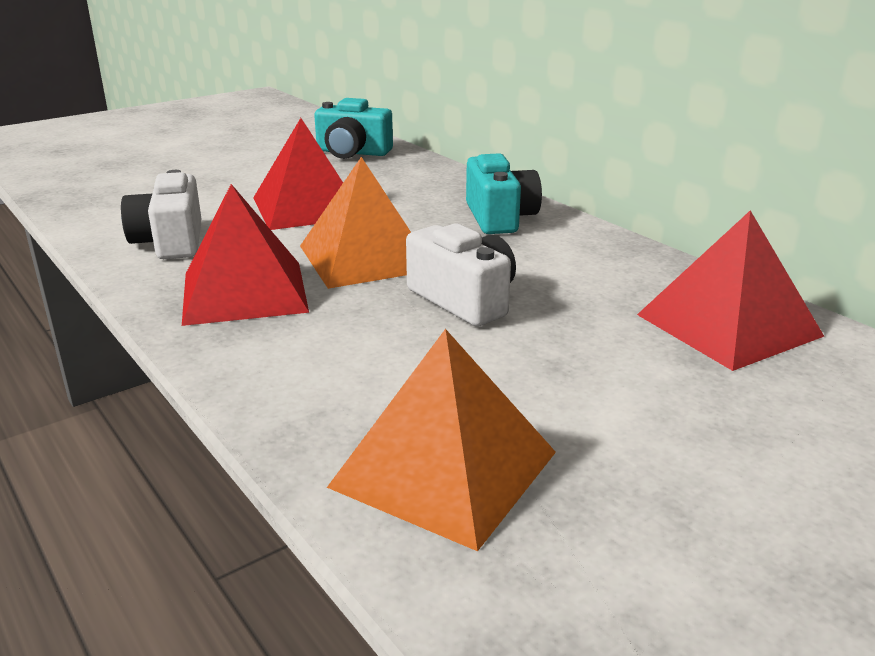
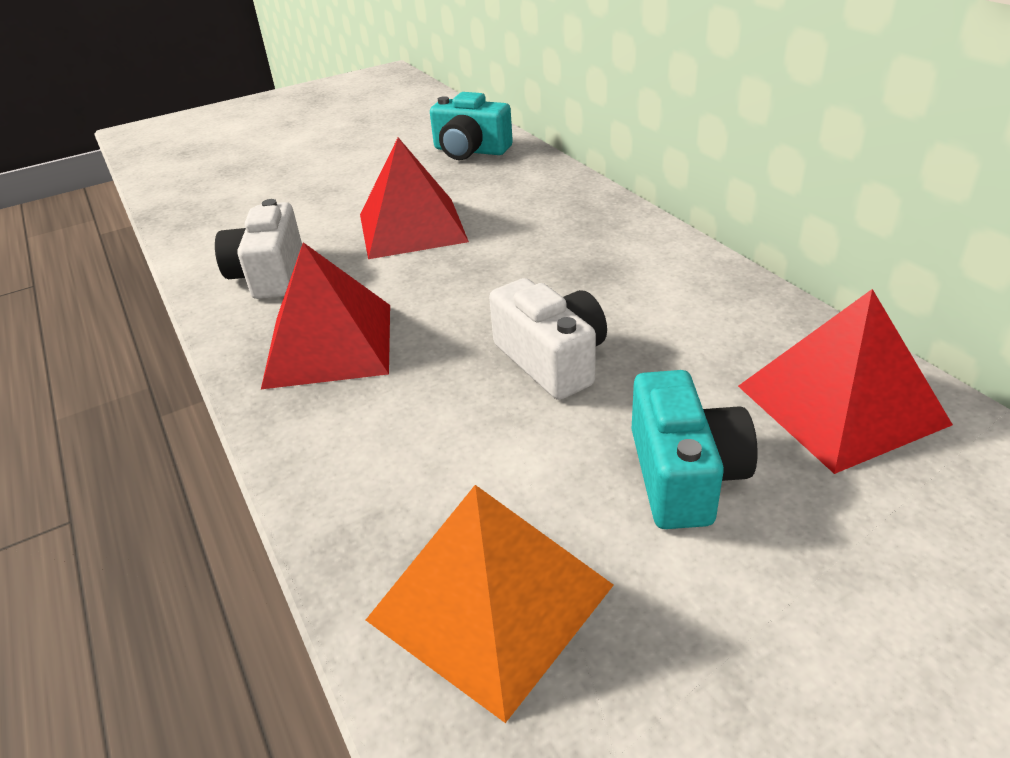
camera: 10 degrees right, 10 degrees up
orange pyramid [300,157,411,289] -> none
turquoise camera [466,153,542,234] -> turquoise camera moved to [632,370,758,529]

